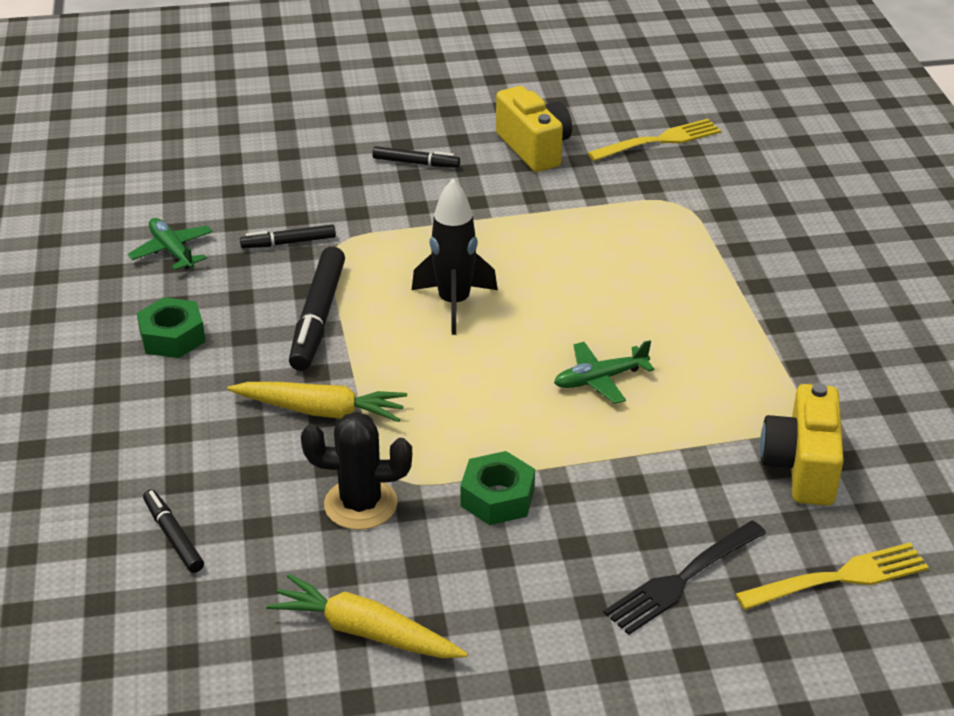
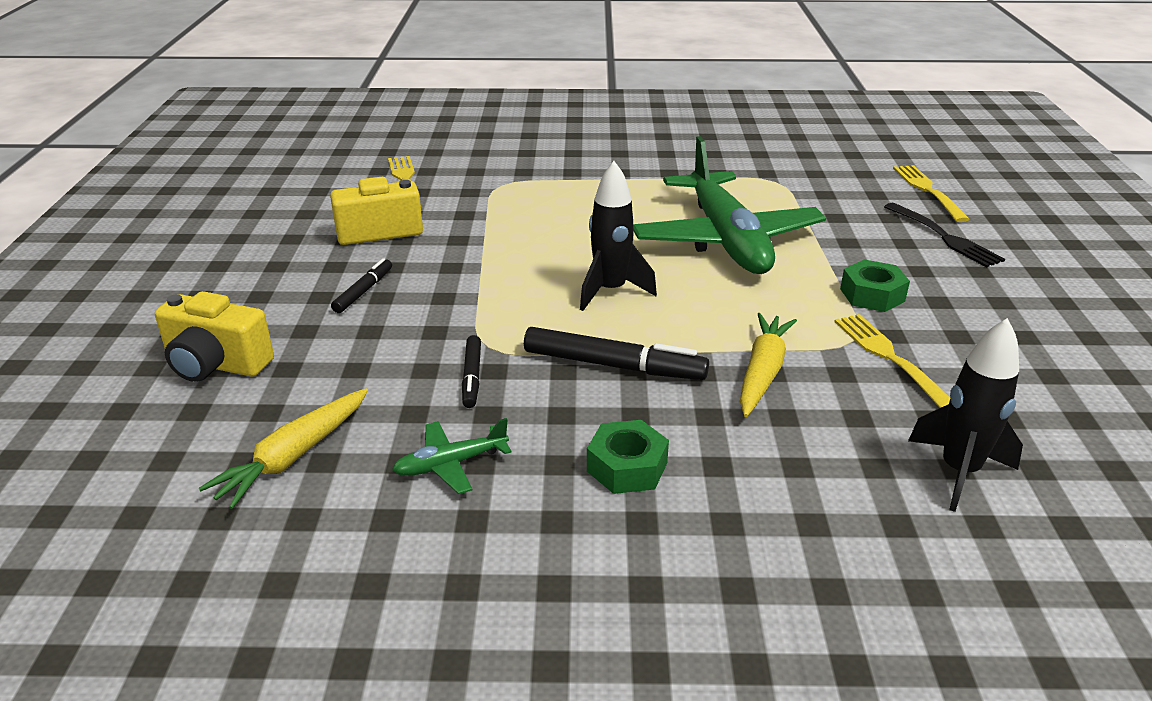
camera: 80 degrees left, 5 degrees down
black marker [143,490,204,573] -> black rocket [908,318,1023,512]
yellow carrot [266,574,468,658] -> yellow carrot moved to [199,388,368,509]
black cactus [301,412,412,530] -> yellow fork [834,314,950,408]
green plane [554,340,654,404] -> green plane [633,136,826,274], size x2.46
yellow camera [760,383,844,506] -> yellow camera moved to [155,291,274,382]

